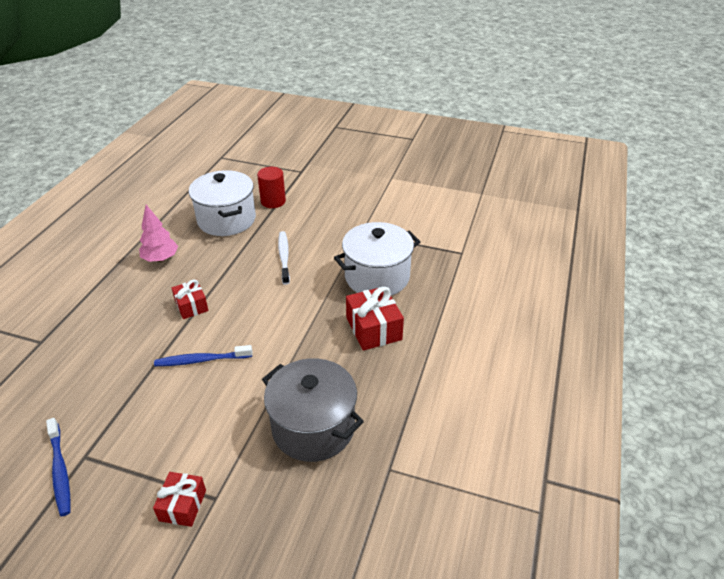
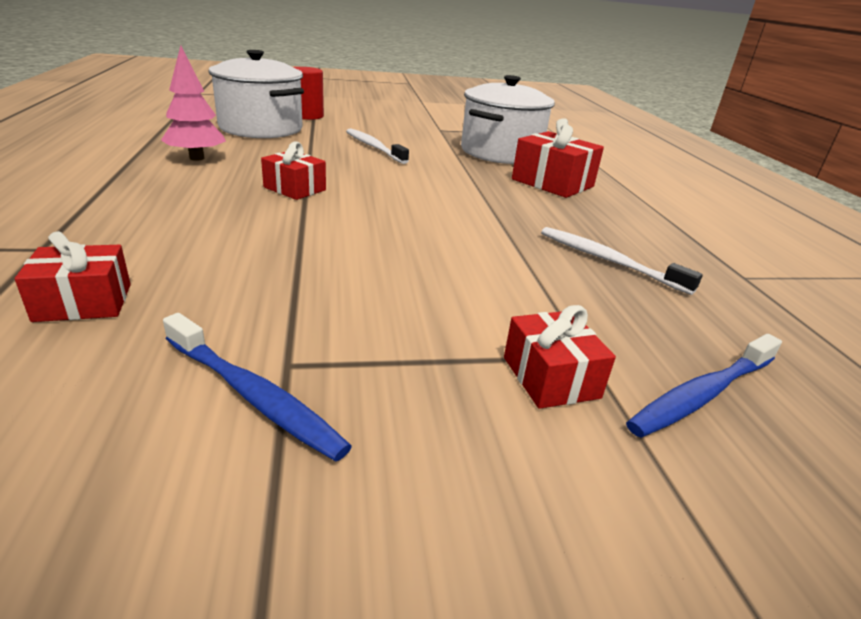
camera: 30 degrees left, 10 degrees down
blue toothbrush [154,345,252,366] -> blue toothbrush moved to [626,334,782,438]
grey pot [262,358,364,462] -> white toothbrush [541,227,703,295]
none -> red gift [15,231,131,322]

